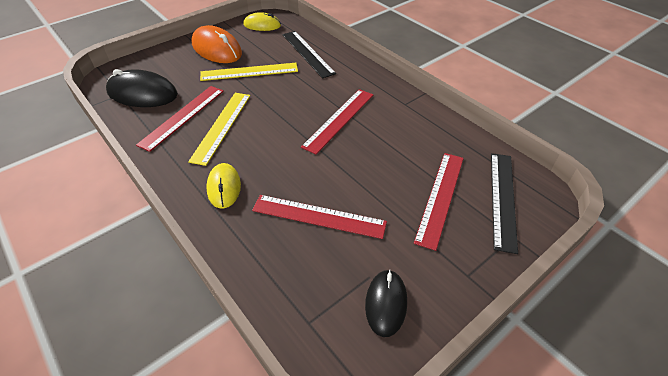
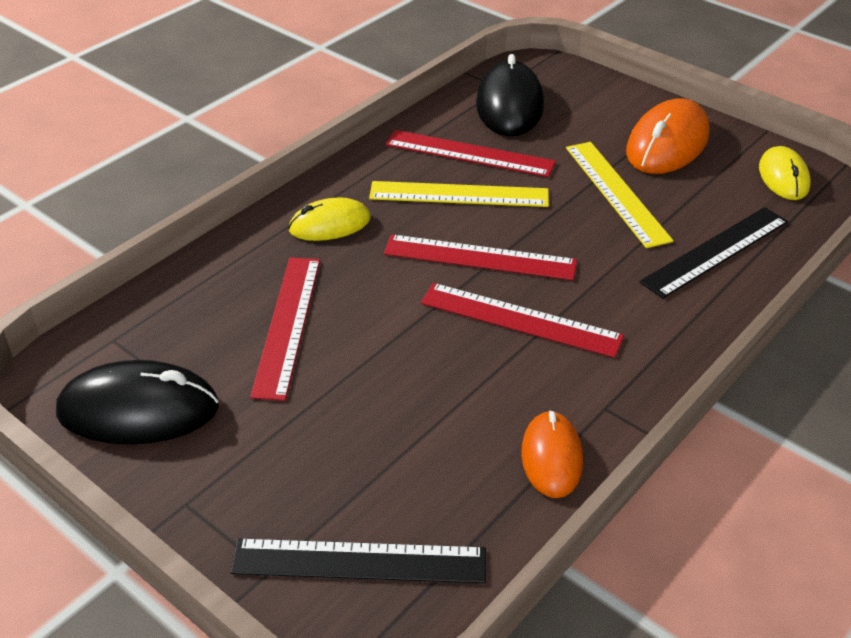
camera: 80 degrees right, 5 degrees down
black mouse [365,269,407,337] -> black mouse [56,360,219,445], size x1.60
red ruler [414,153,464,251] -> red ruler moved to [384,234,577,280]
none -> orange mouse [521,410,583,498]

